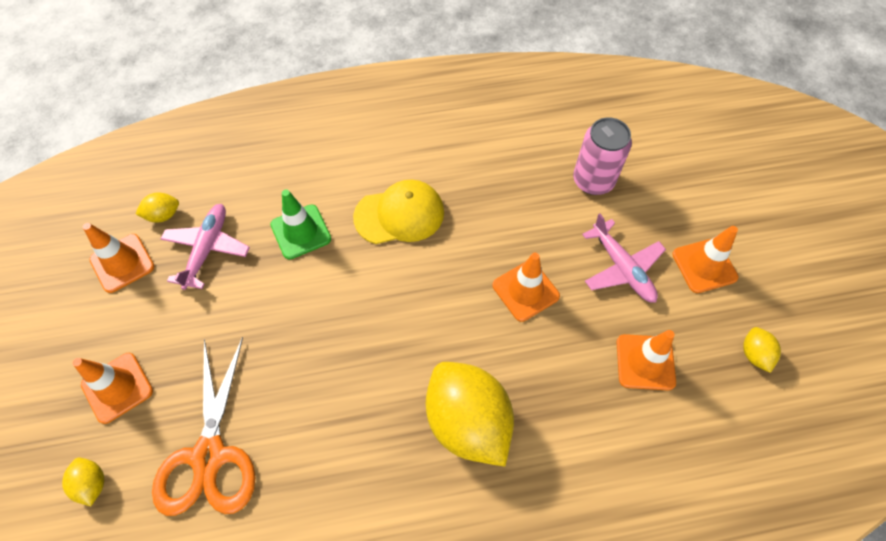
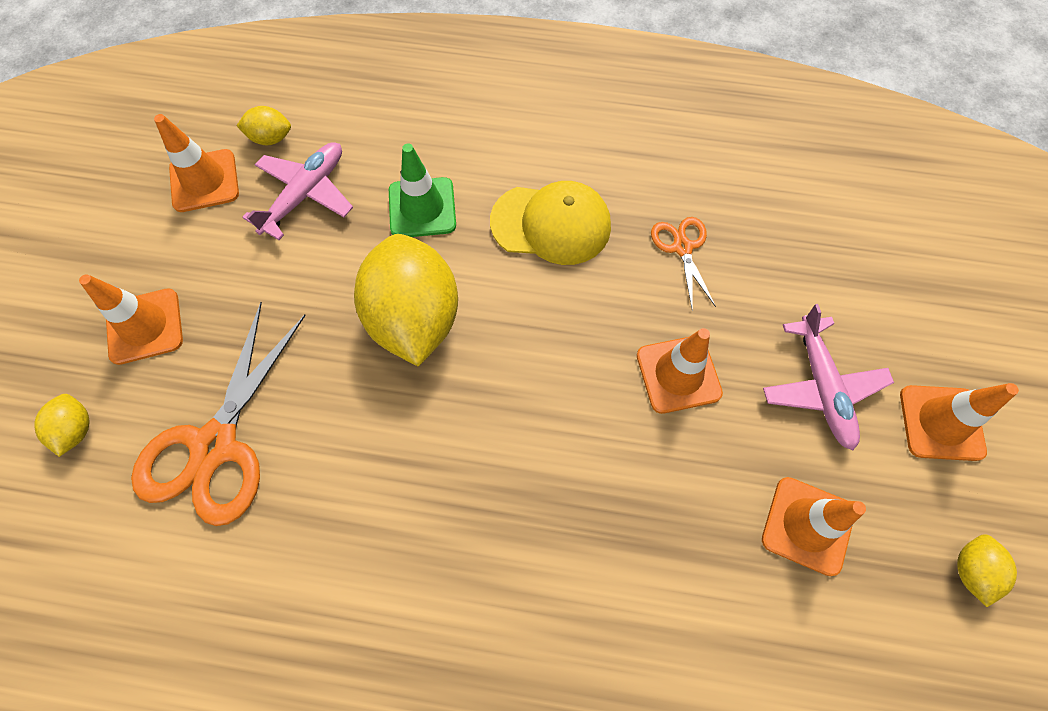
camera: 20 degrees right, 5 degrees up
yellow lemon [426,362,514,466] -> yellow lemon moved to [354,234,458,367]
pink can [573,117,632,195] -> none
none -> orange scissors [651,217,716,308]

